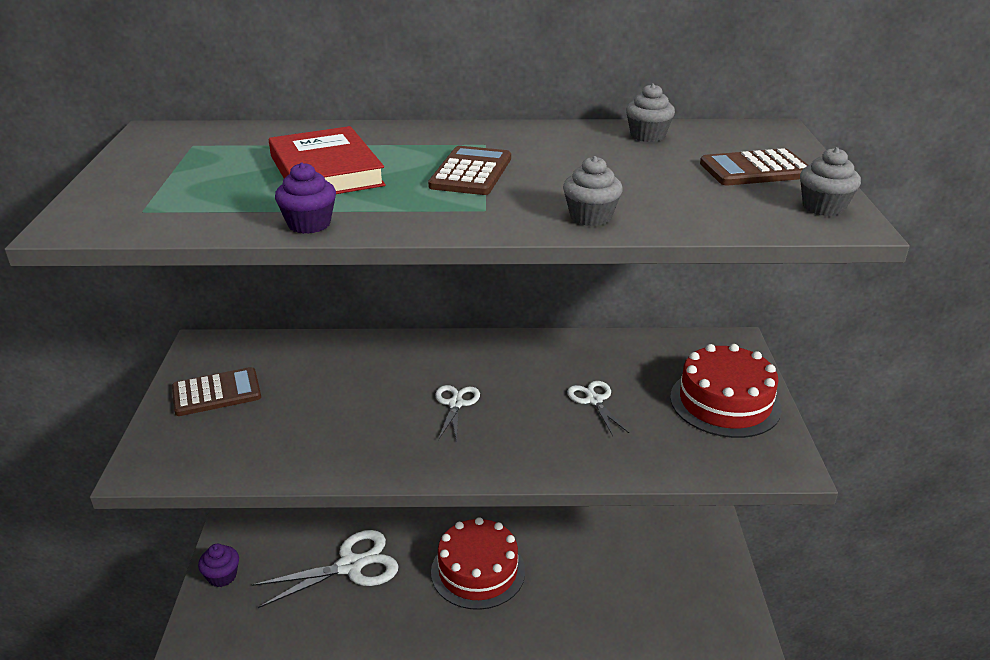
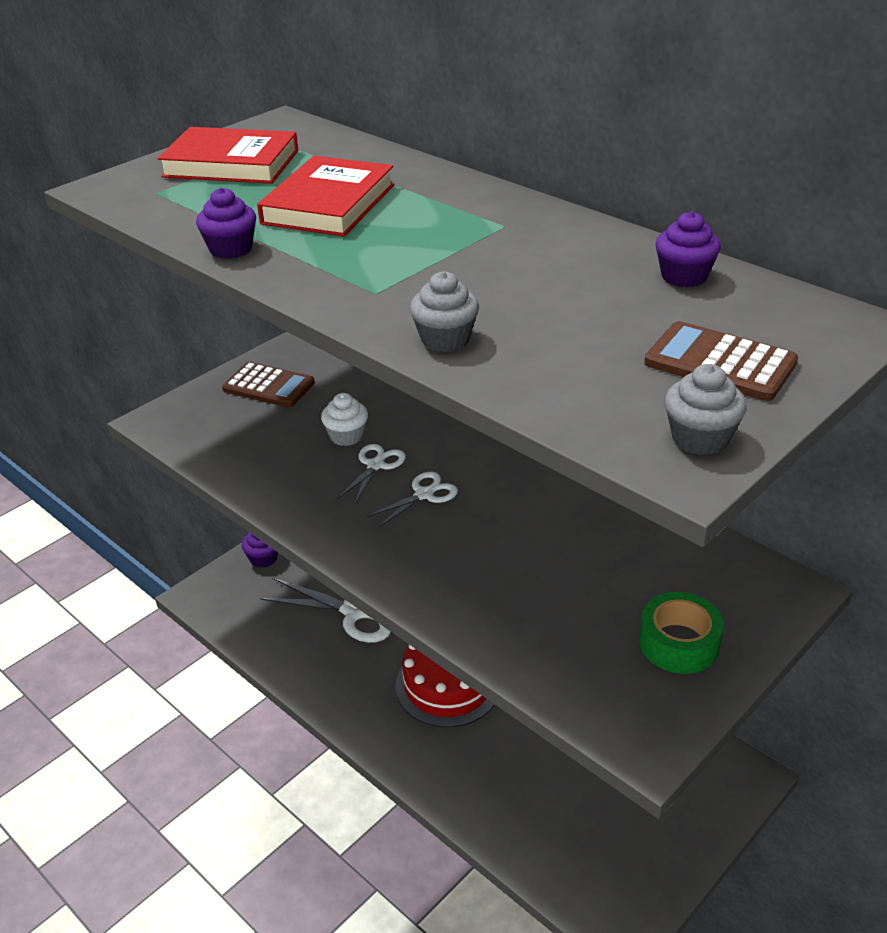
camera: 45 degrees right, 5 degrees up
brown calculator [428,146,511,195] -> none
white scissors [567,381,629,436] -> white scissors moved to [337,444,406,504]
grey cupcake [626,83,675,142] -> purple cupcake [656,211,721,287]
red cake [670,344,782,438] -> green tape [639,592,724,674]
none -> red book [158,127,298,184]
none -> white cupcake [321,393,368,446]

